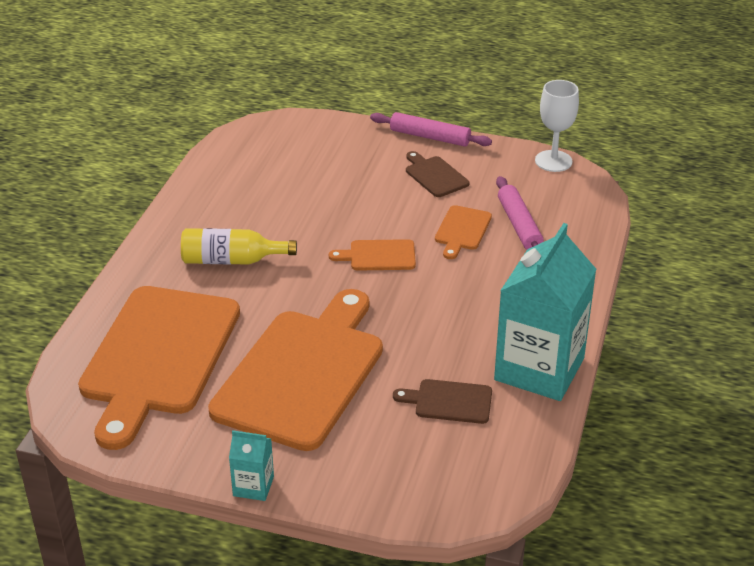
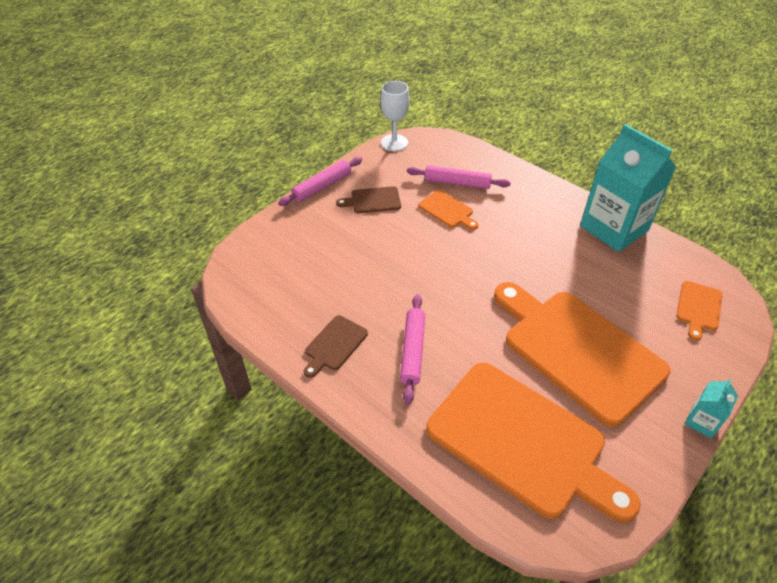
camera: 65 degrees left, 10 degrees up
yellow bottle [181,228,297,265] -> pink rolling pin [400,294,425,404]
orange cutting board [329,239,416,271] -> orange cutting board moved to [676,281,723,340]
brown cutting board [393,379,492,424] -> brown cutting board moved to [304,315,368,378]

